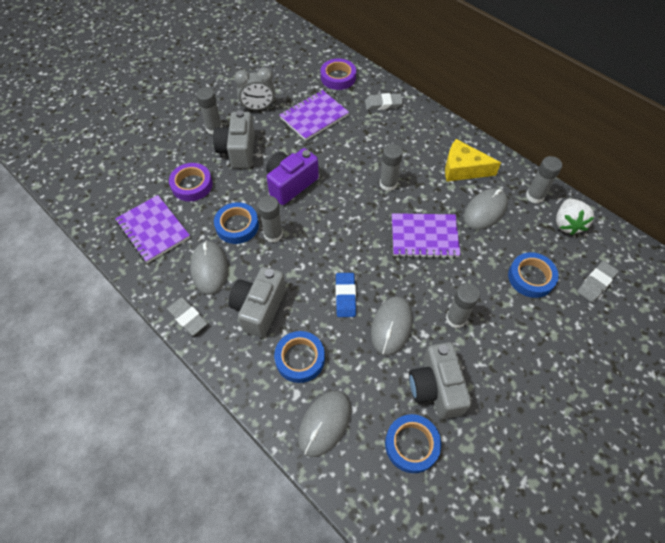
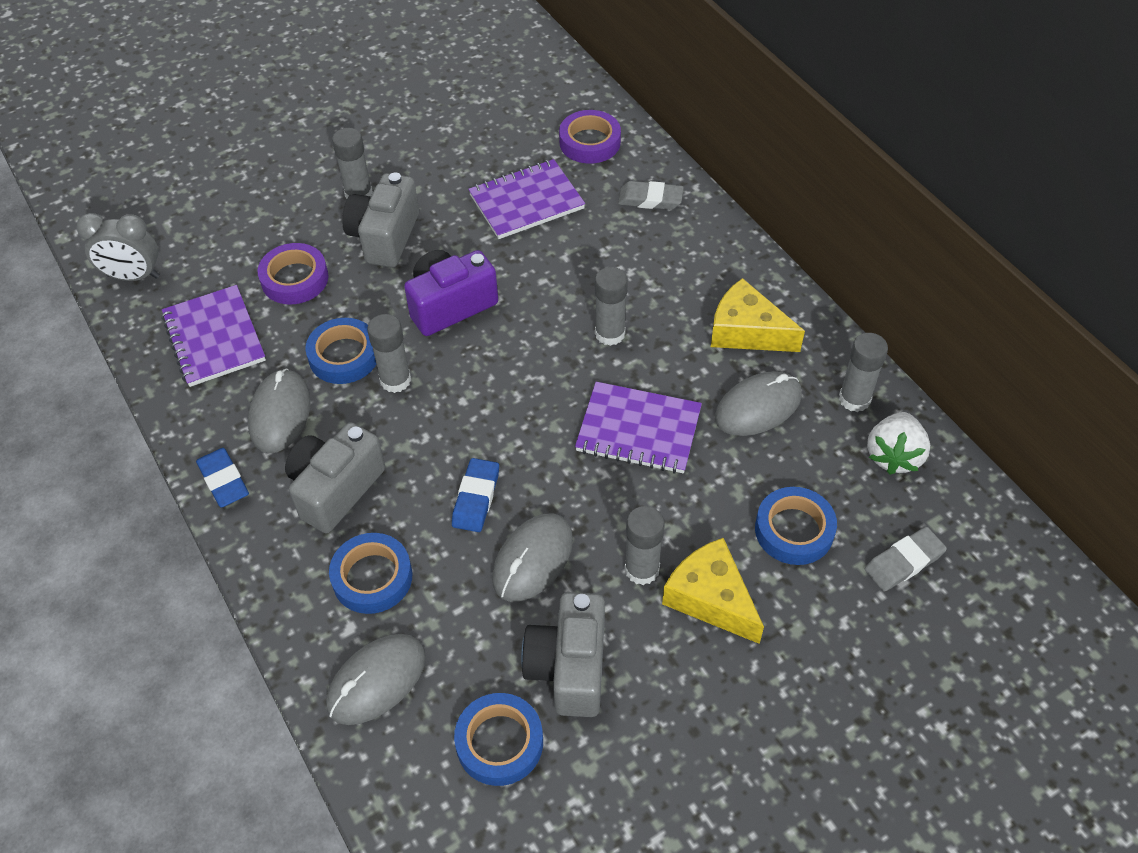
camera: 15 degrees right, 5 degrees down
grey eraser [167,297,208,336] -> blue eraser [196,448,249,508]
grey clock [234,67,275,111] -> grey clock moved to [77,213,160,281]
none -> yellow cheese [662,538,764,644]

